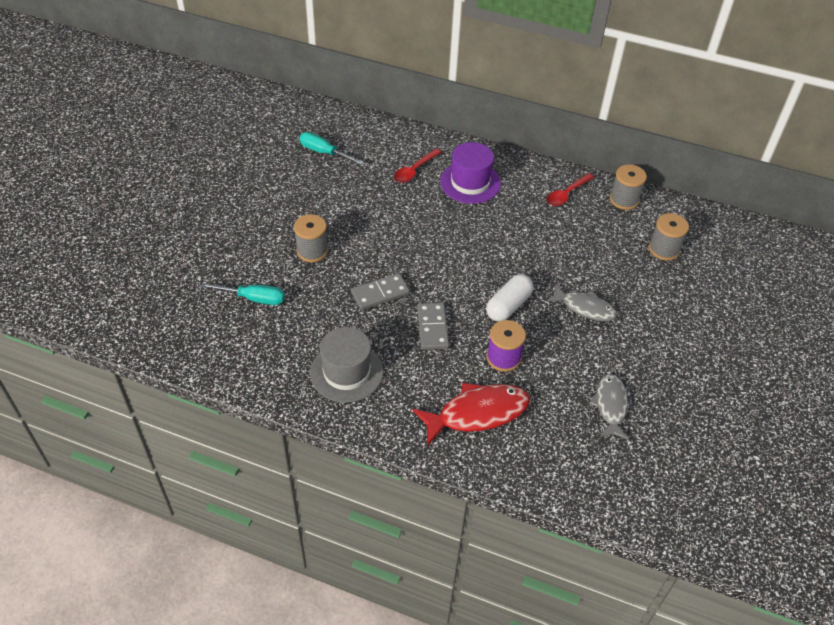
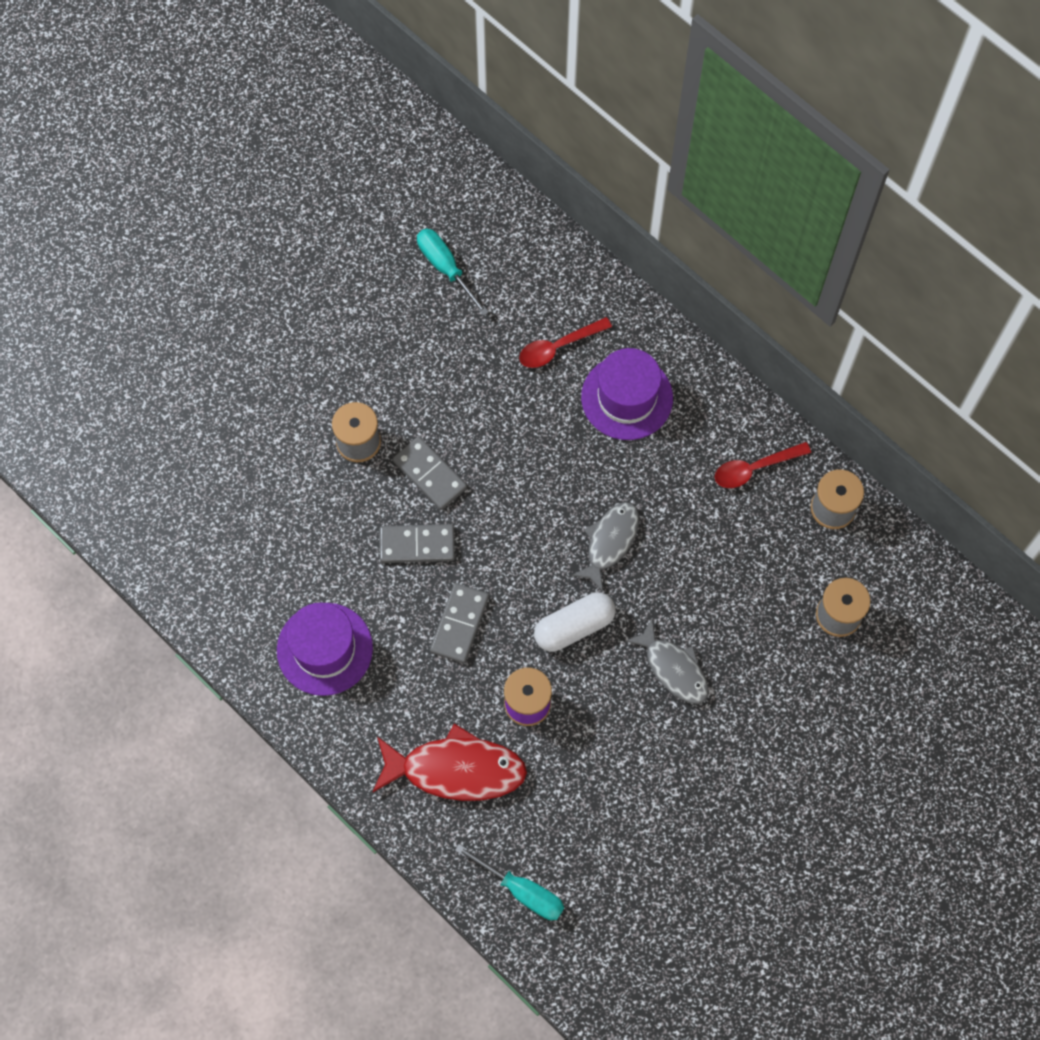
camera: 25 degrees right, 20 degrees up
turquoise screwdriver [201,283,285,305] -> turquoise screwdriver moved to [455,844,564,920]
grey hat [310,327,383,403] -> purple hat [277,603,373,696]
grey fish [589,374,629,440] -> grey fish moved to [571,502,639,592]
none -> grey domino [393,436,467,510]

